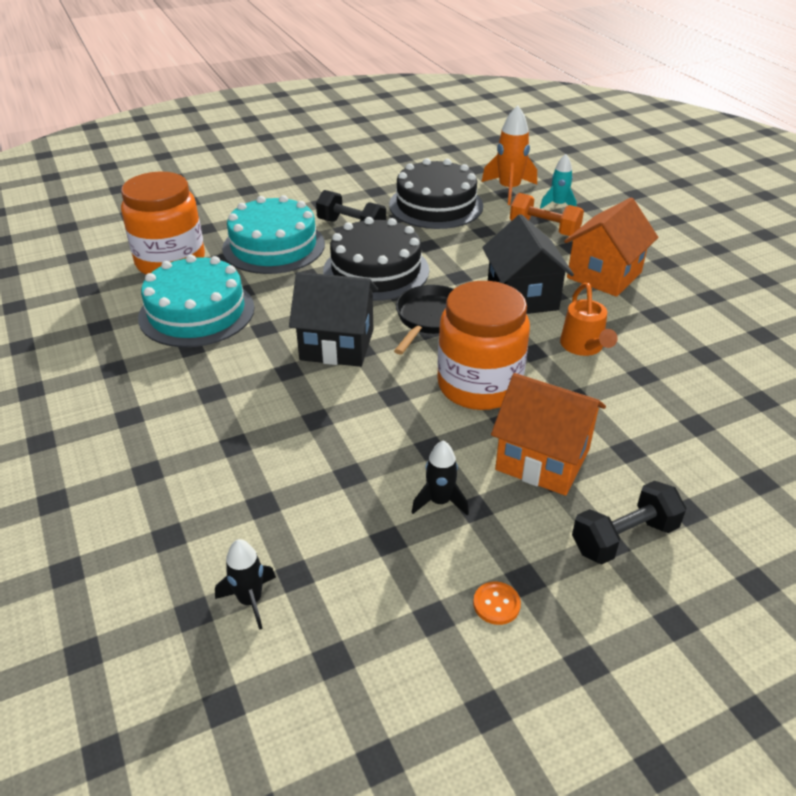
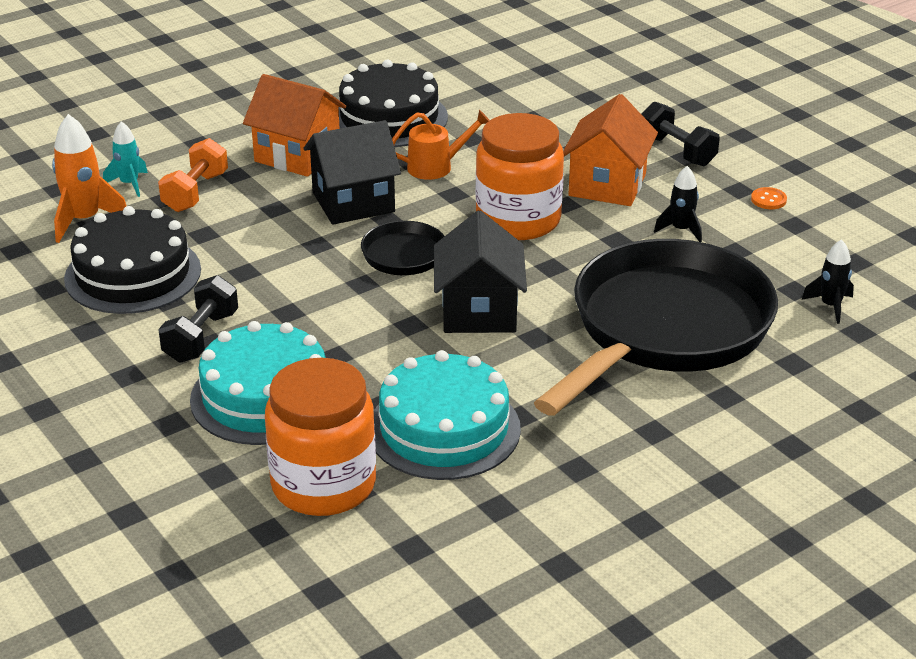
camera: 100 degrees left, 5 degrees down
black cake [323,217,429,301] -> black cake moved to [338,60,448,147]
none -> black pan [534,239,778,416]

